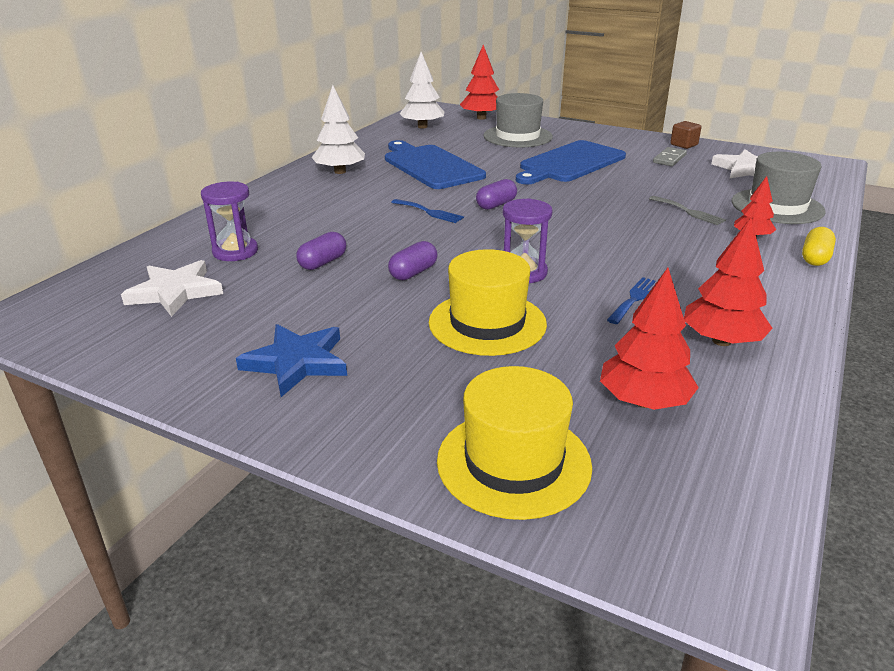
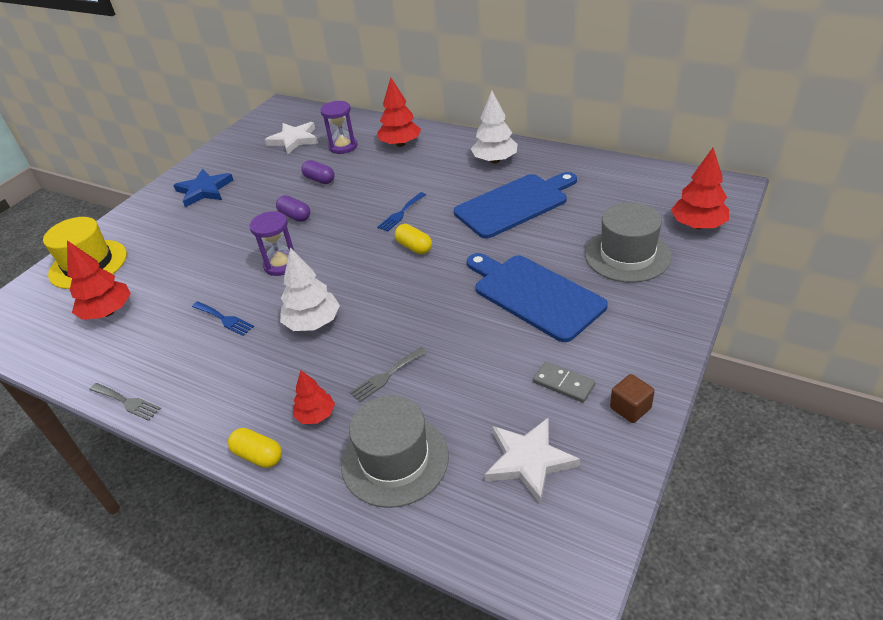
camera: 95 degrees right, 10 degrees up
white tree [399,52,444,129] -> white tree moved to [280,247,340,331]
yellow hat [429,249,547,356] -> none
purple capsule [476,179,517,210] -> yellow capsule [395,224,432,254]
red tree [684,217,773,346] -> red tree moved to [377,77,421,147]
none -> grey fork [90,383,161,421]

